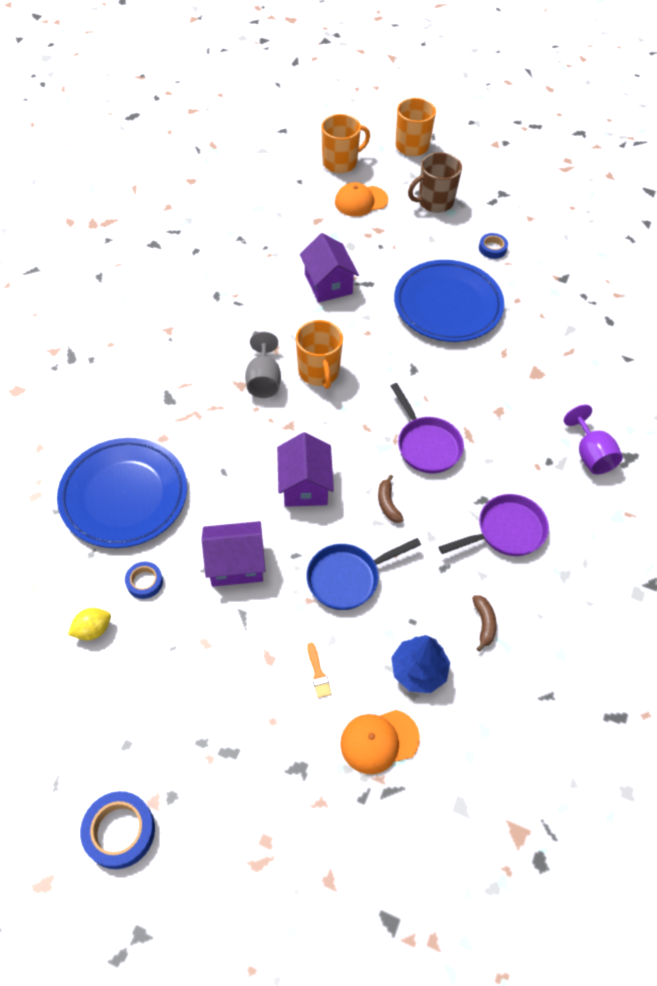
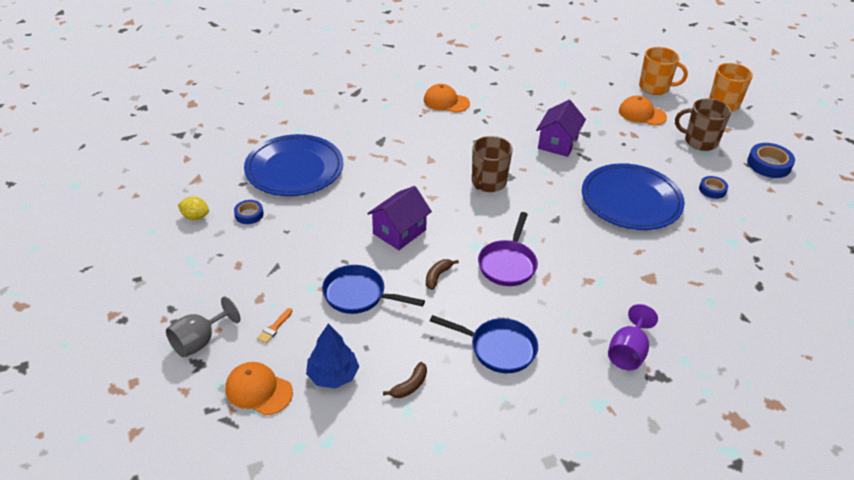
camera: 45 degrees right, 15 degrees down
blue tape [80,791,155,869] -> blue tape moved to [747,143,795,178]
purple house [202,521,265,587] -> none
grey goblet [245,332,281,398] -> grey goblet moved to [166,297,240,357]
orange mug [296,320,343,389] -> brown mug [472,136,513,192]
purple pan [439,494,549,556] -> blue pan [430,315,538,373]
none -> orange cap [424,84,470,113]

